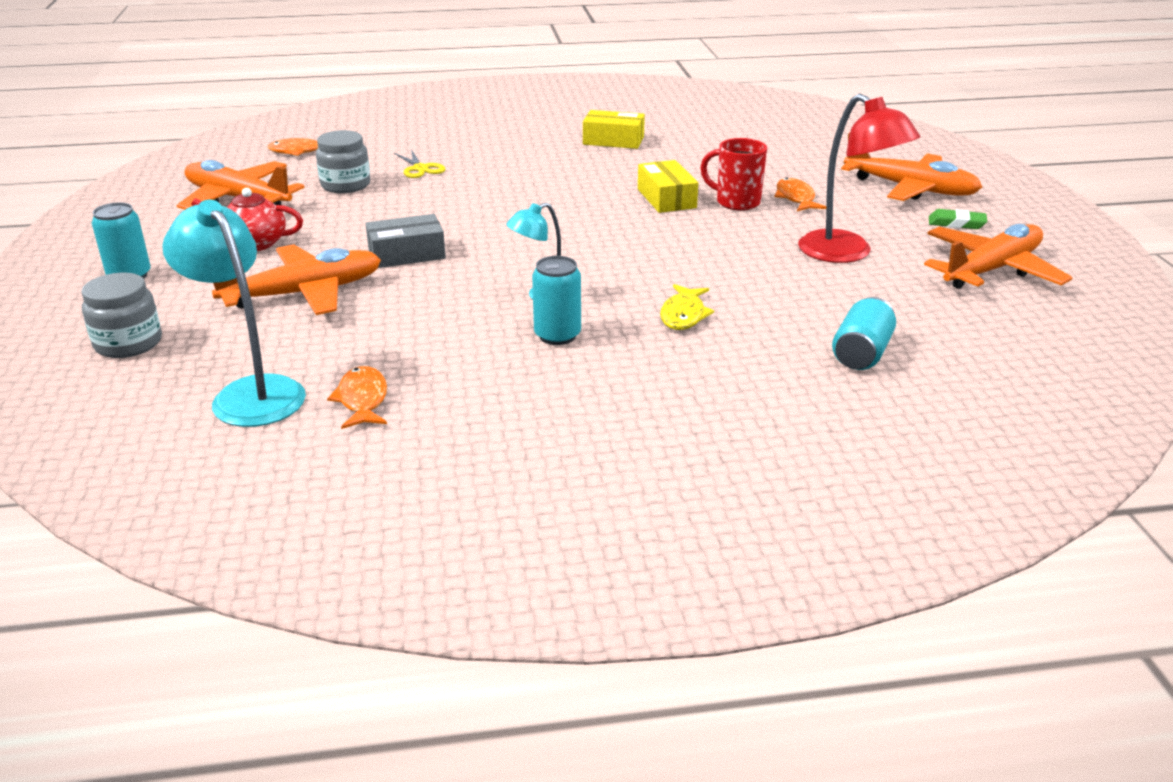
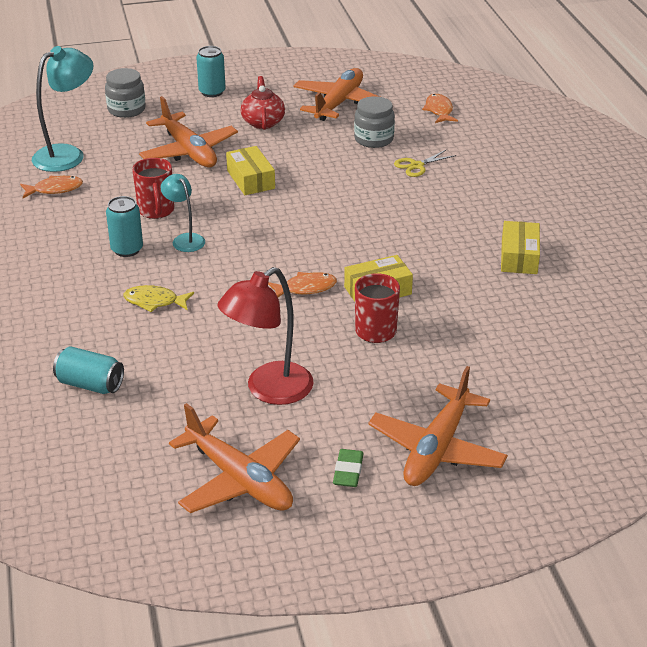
camera: 85 degrees right, 5 degrees up
grey box [365,214,446,268] -> yellow box [226,146,275,195]
orange fish [774,178,826,211] -> orange fish moved to [268,272,337,297]
none -> red mug [132,158,174,219]

